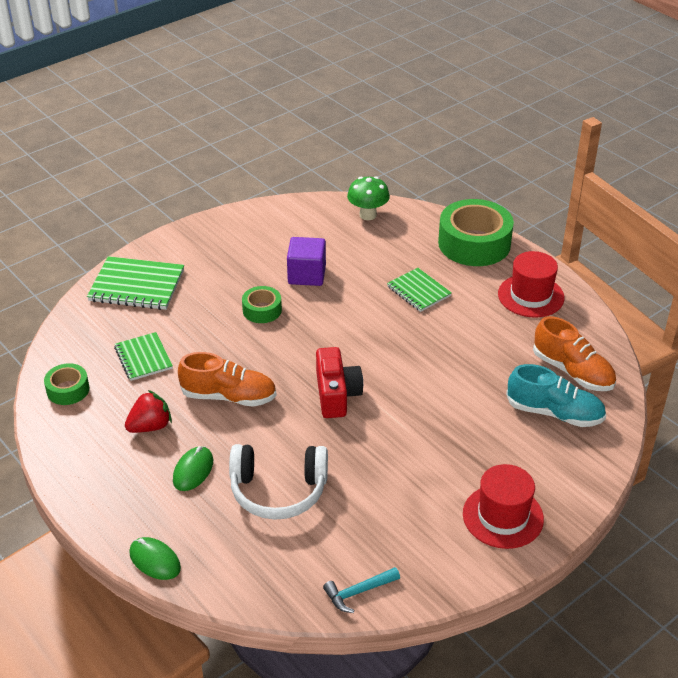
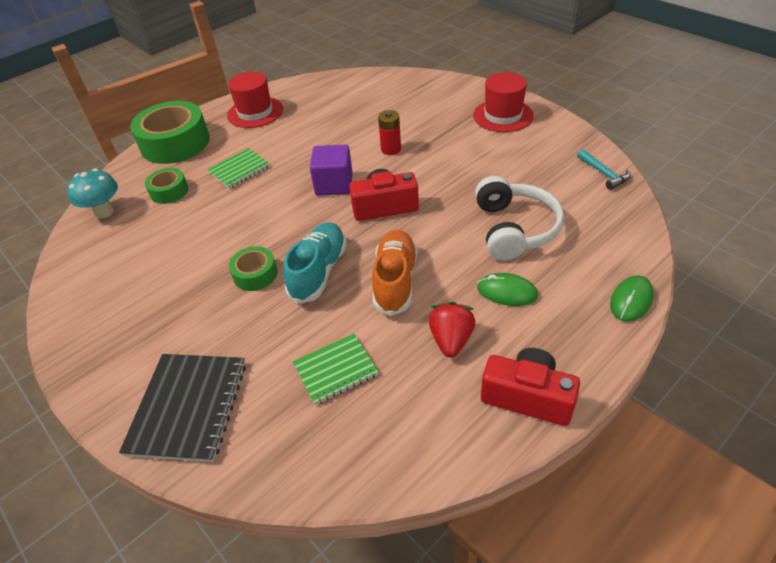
camera: 90 degrees left, 5 degrees up
green tape [44,363,90,405] -> green tape moved to [145,168,188,204]
green notebook [87,256,184,310] -> black notebook [119,354,246,462]
red strawberry [125,390,172,433] -> red strawberry turned 45 degrees clockwise [429,302,475,357]
purple cube [287,237,326,286] -> purple cube moved to [310,145,353,196]
green mushroom [347,176,390,220] -> turquoise mushroom [67,169,118,218]
turquoise shoe [506,364,606,427] -> turquoise shoe moved to [283,222,347,304]
orange shoe [533,316,616,391] -> none
none -> red battery [378,110,401,155]
none -> red camera [481,348,580,426]

